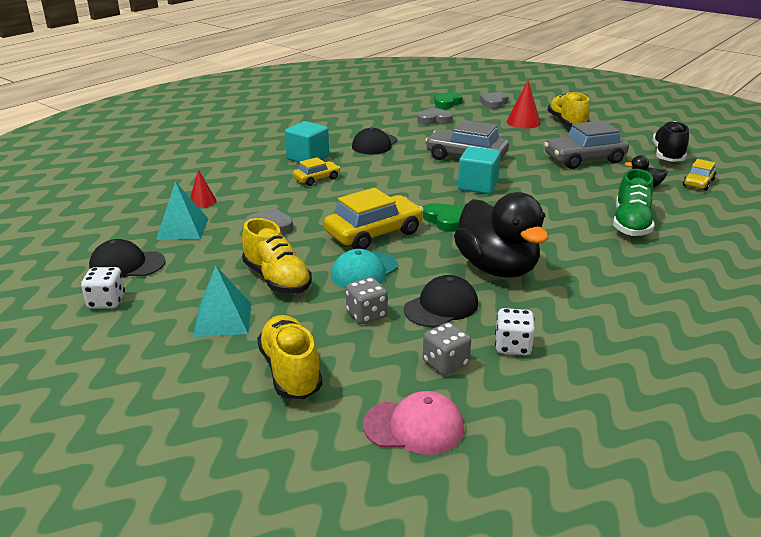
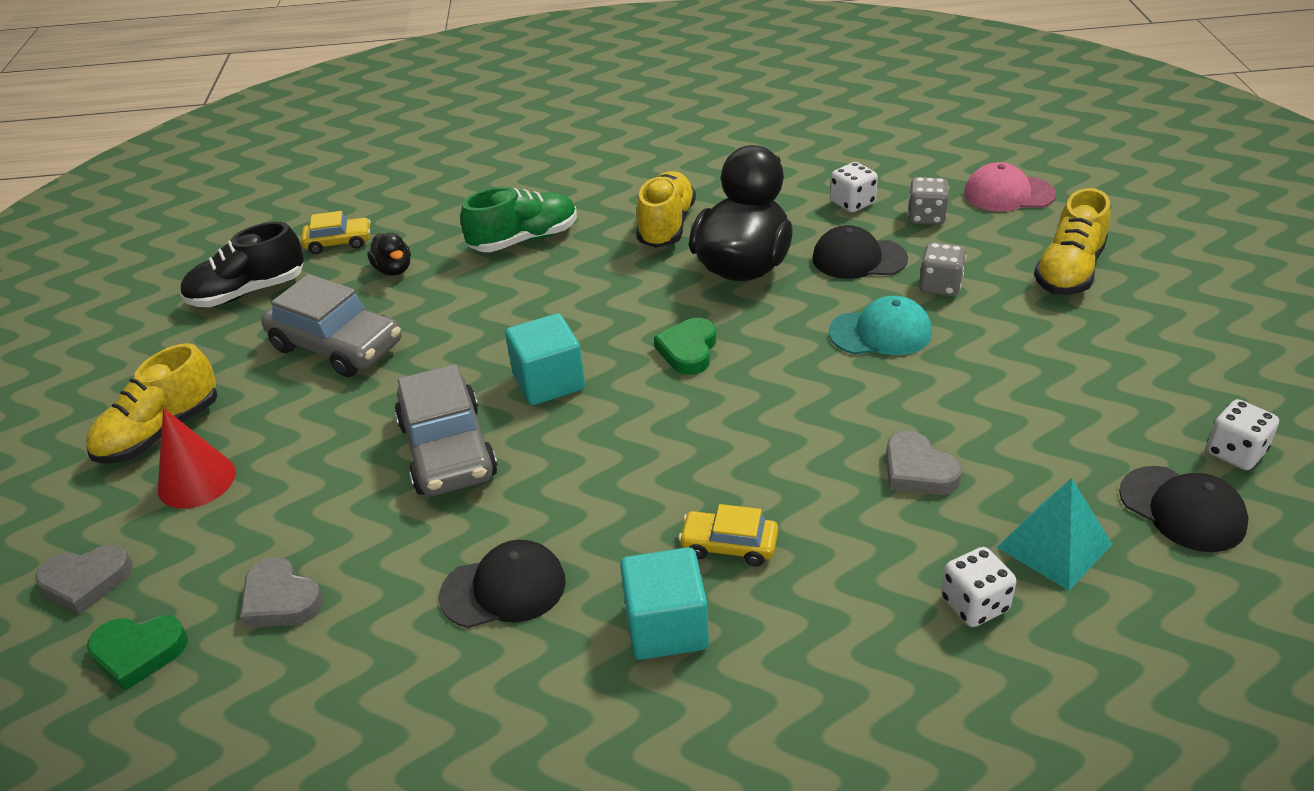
camera: 130 degrees left, 10 degrees up
red cone [190,170,216,208] -> white dice [941,547,1017,627]
turquoise pyramid [193,266,251,337] -> none
yellow shoe [242,218,312,294] -> yellow shoe moved to [636,171,696,248]
yellow car [324,188,424,249] -> none
pink cap [363,391,464,455] -> pink cap turned 45 degrees counterclockwise [964,162,1056,212]

